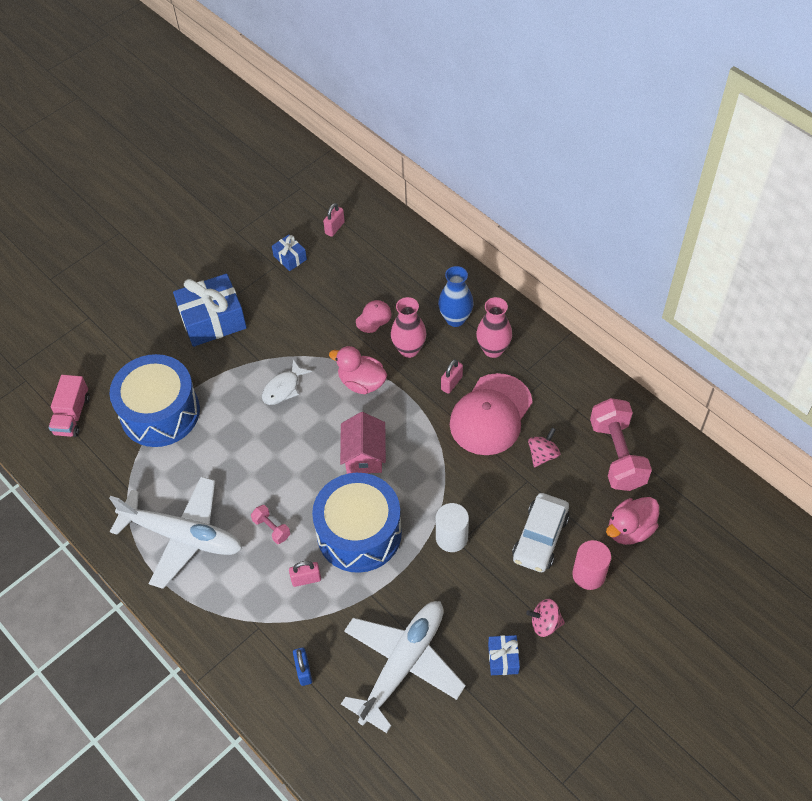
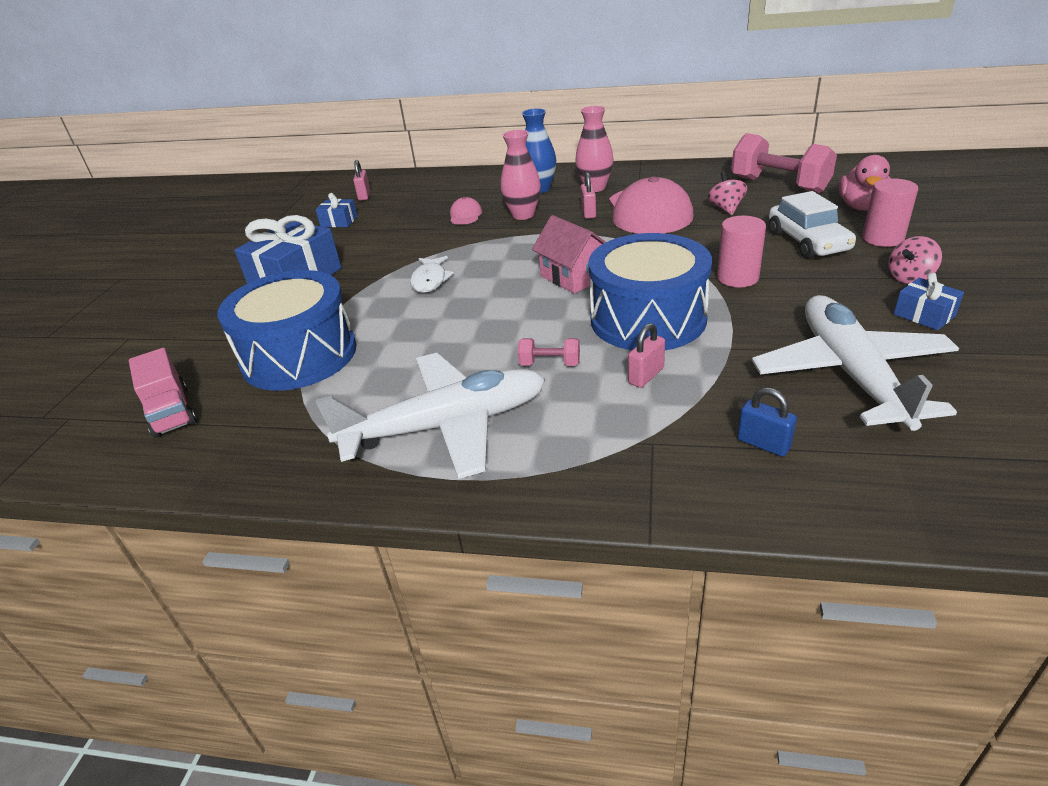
camera: 35 degrees left, 20 degrees down
pink duck [329,346,387,394] -> none
white cylinder [436,503,469,552] -> pink cylinder [717,216,766,287]

